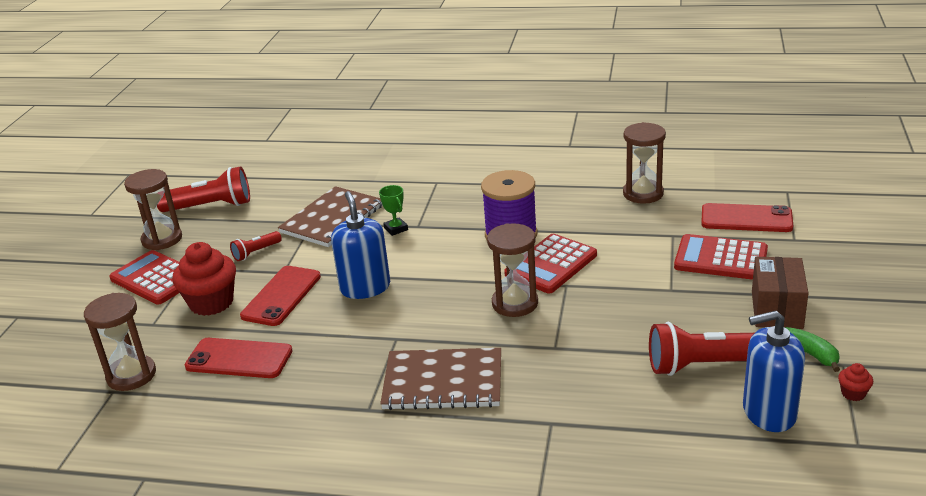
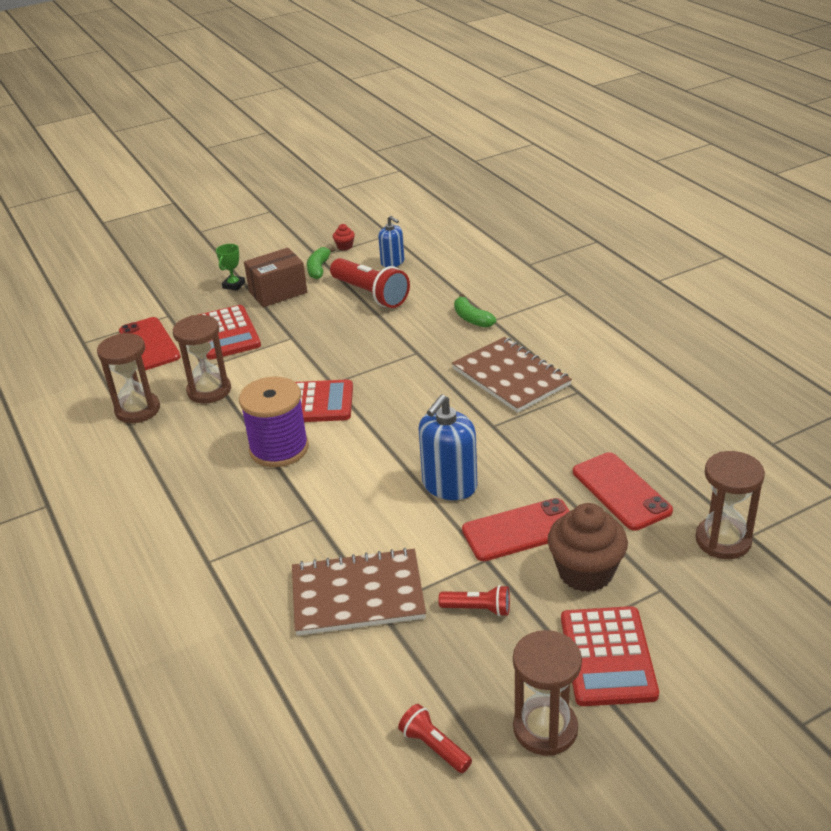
camera: 130 degrees left, 5 degrees up
red flashlight [157,166,250,212] -> red flashlight [398,704,472,773], size x0.52
red cupcake [172,242,236,316] -> brown cupcake [548,503,628,592]
green trophy [379,185,408,236] -> green trophy moved to [216,244,245,291]
brown hourglass [487,223,538,317] -> brown hourglass moved to [173,315,231,403]
blue soap dispenser [743,311,805,432] -> blue soap dispenser [378,216,405,267], size x0.61
none -> green banana [454,294,496,328]

